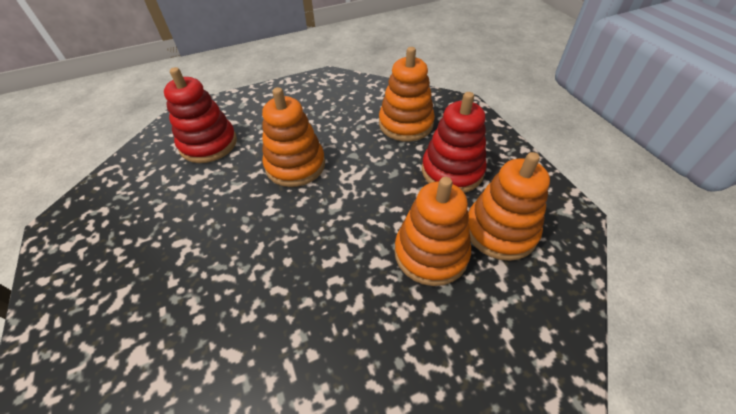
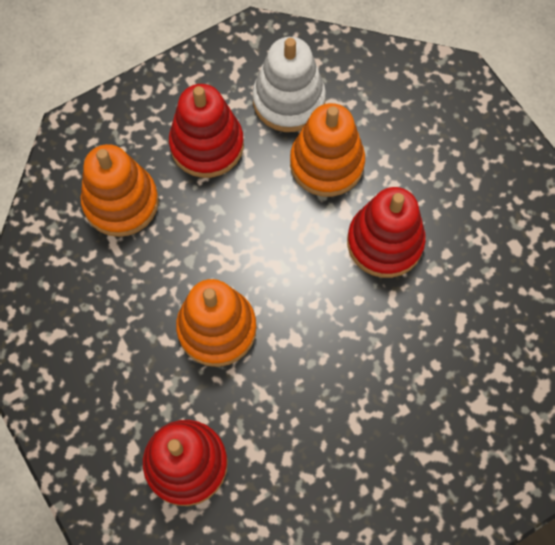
camera: 100 degrees left, 20 degrees up
orange stacking toy [468,152,550,261] -> white stacking toy [252,37,326,132]
none -> red stacking toy [347,187,426,278]

